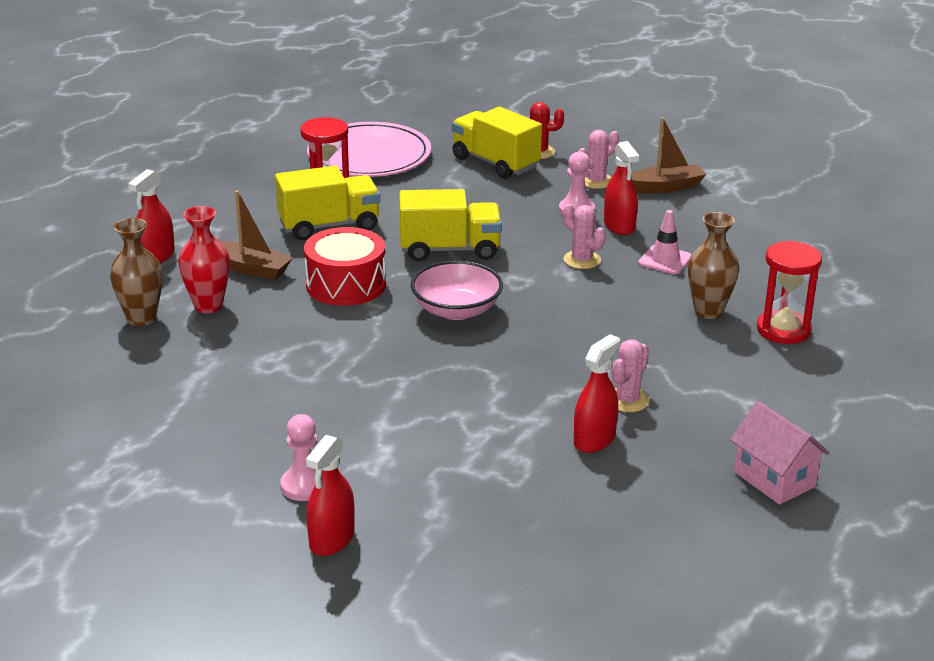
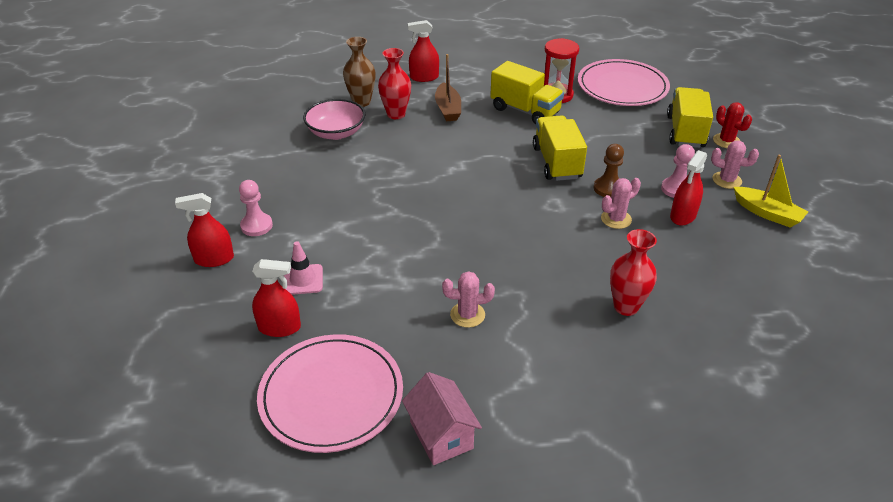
camera: 55 degrees right, 10 degrees up
red drum [304,227,386,306] -> none
yellow truck [399,189,502,261] -> yellow truck turned 150 degrees counterclockwise [533,115,587,181]
pink bowl [411,261,503,320] -> pink bowl moved to [303,99,366,140]
pink cactus [563,204,606,269] -> pink cactus turned 45 degrees clockwise [601,178,641,229]
red spray bottle [574,334,620,453] -> red spray bottle moved to [252,259,301,337]
brown boat [632,117,706,193] -> yellow boat [734,155,808,228]
pink traffic cone [638,210,692,274] -> pink traffic cone moved to [284,241,323,295]
brown vase [688,212,739,319] -> red vase [610,229,657,316]
pink house [730,401,829,505] -> pink house turned 45 degrees counterclockwise [402,372,482,465]
red hourglass [757,241,822,344] -> none
none -> pink plate [257,334,403,453]
none -> brown pawn [594,144,624,197]

